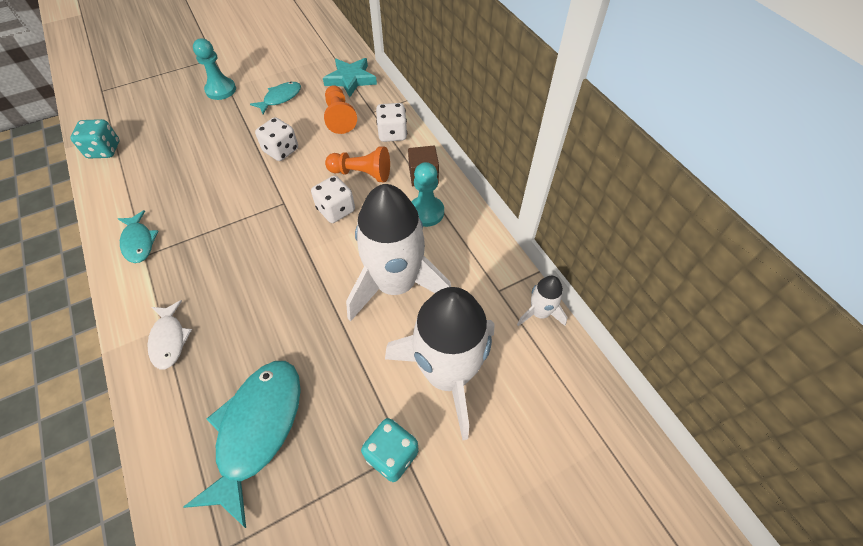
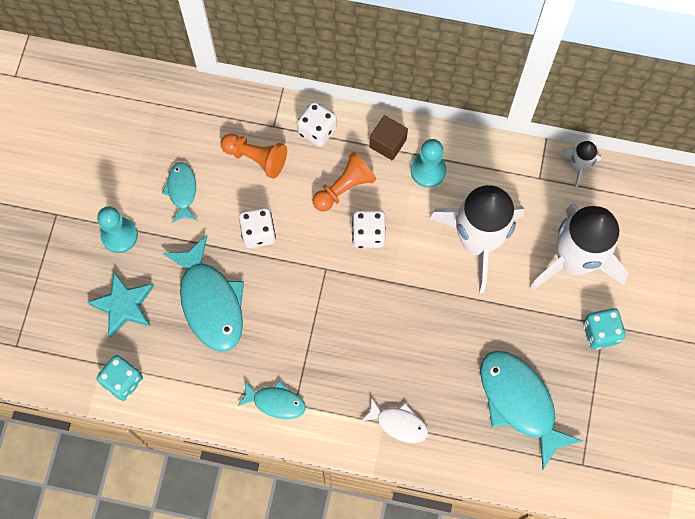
camera: 50 degrees left, 15 degrees up
turquoise star [323,58,377,97] -> turquoise star moved to [87,271,154,338]
none -> turquoise fish [163,235,244,352]

